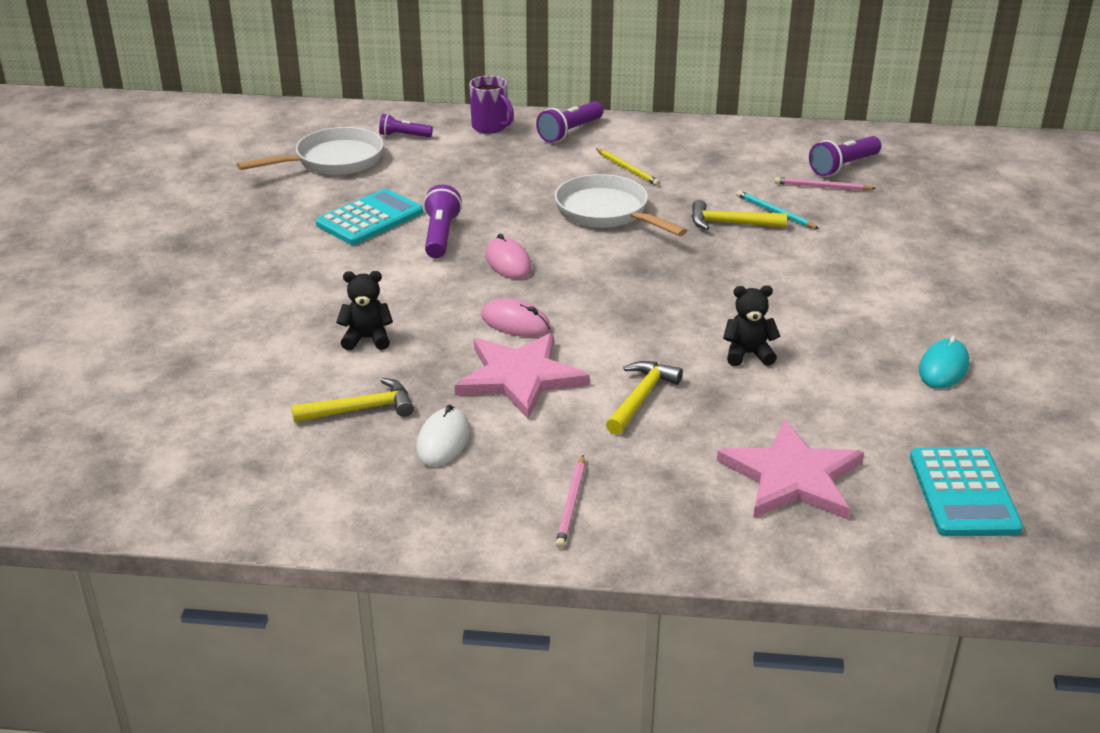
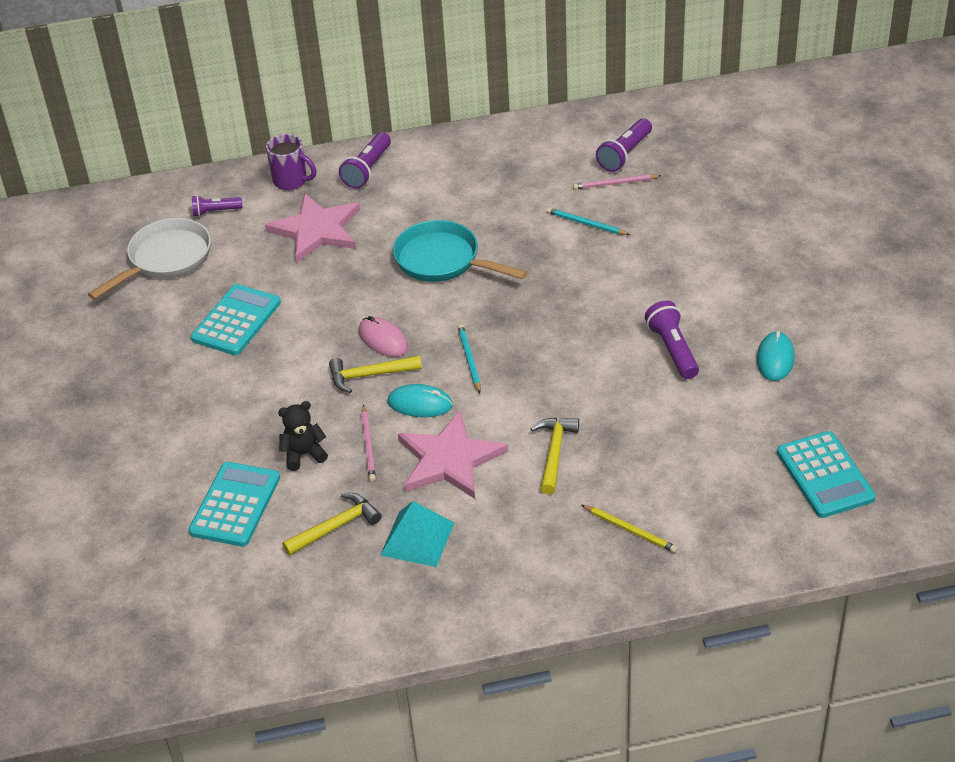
camera: 15 degrees left, 10 degrees up
white mouse [416,405,470,467] -> turquoise pyramid [380,501,454,567]
purple flashlight [423,185,462,258] -> purple flashlight moved to [645,300,699,379]
pink mouse [481,298,551,337] -> turquoise mouse [388,384,453,417]
white pan [555,174,687,236] -> turquoise pan [393,220,527,282]
pink pencil [555,455,585,548] -> pink pencil moved to [361,405,376,482]
yellow pencil [596,148,660,186] -> yellow pencil moved to [582,505,678,553]
yellow hammer [692,200,787,230] -> yellow hammer moved to [329,355,422,393]
pink star [717,420,864,519] -> pink star moved to [265,194,360,262]
black teddy bear [723,285,780,366] -> none
none -> turquoise calculator [188,462,280,547]
none -> turquoise pencil [458,324,481,393]

